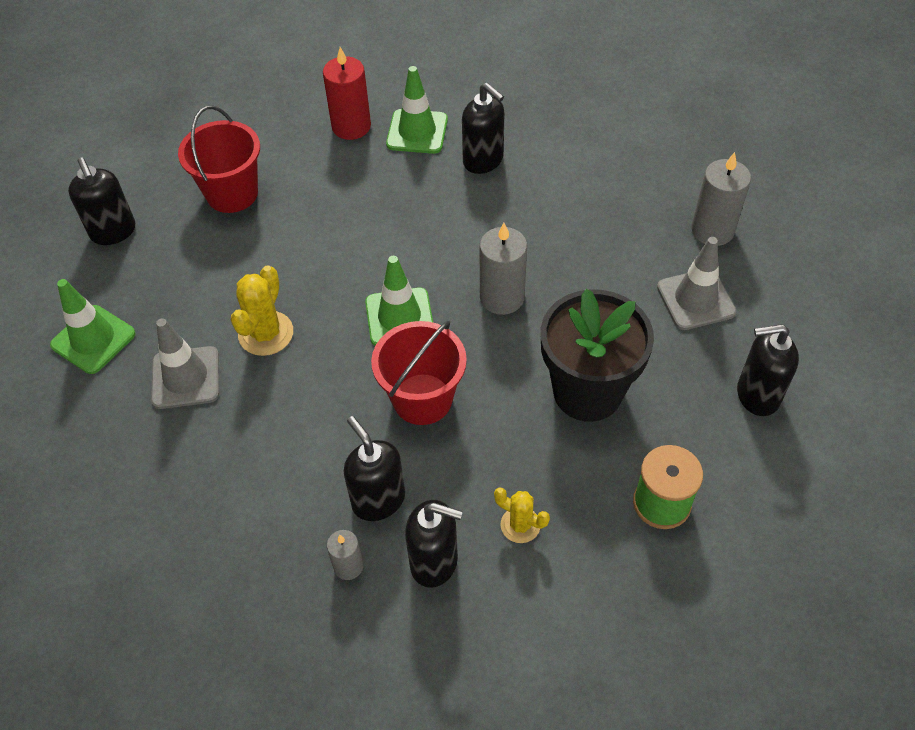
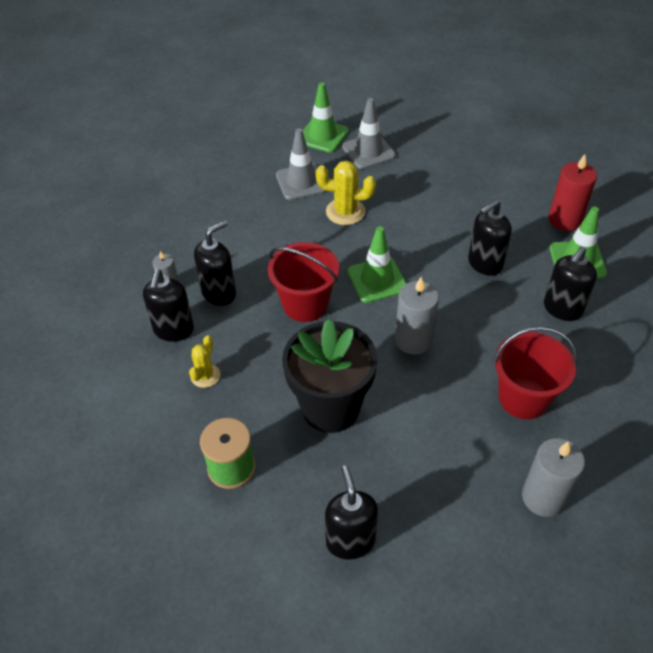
camera: 80 degrees right, 5 degrees down
black soap dispenser [68,158,135,245] -> black soap dispenser moved to [468,200,512,276]
red bucket [178,106,260,213] -> red bucket moved to [493,326,577,419]
grey traffic cone [657,237,736,330] -> grey traffic cone moved to [342,98,396,169]

